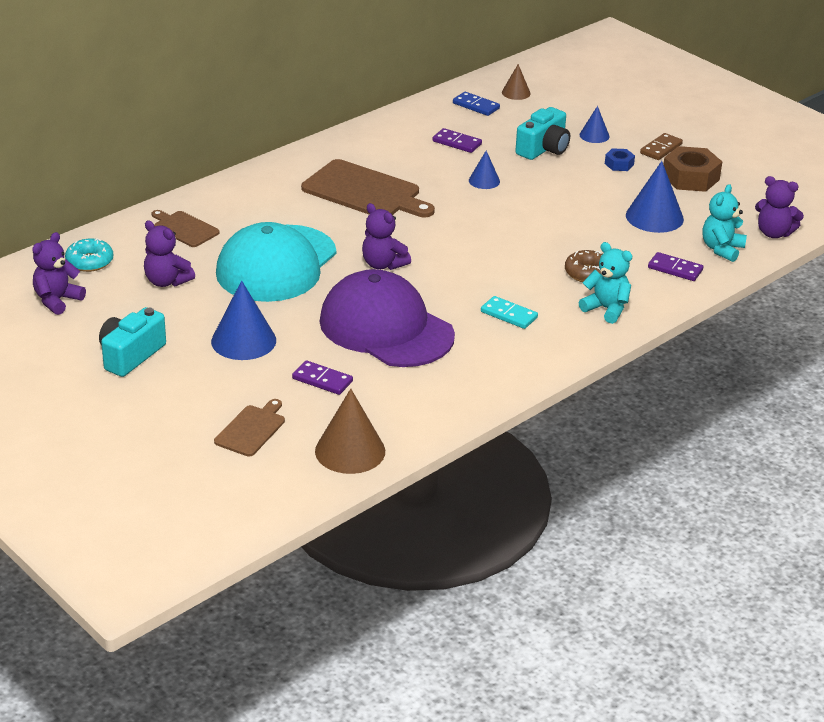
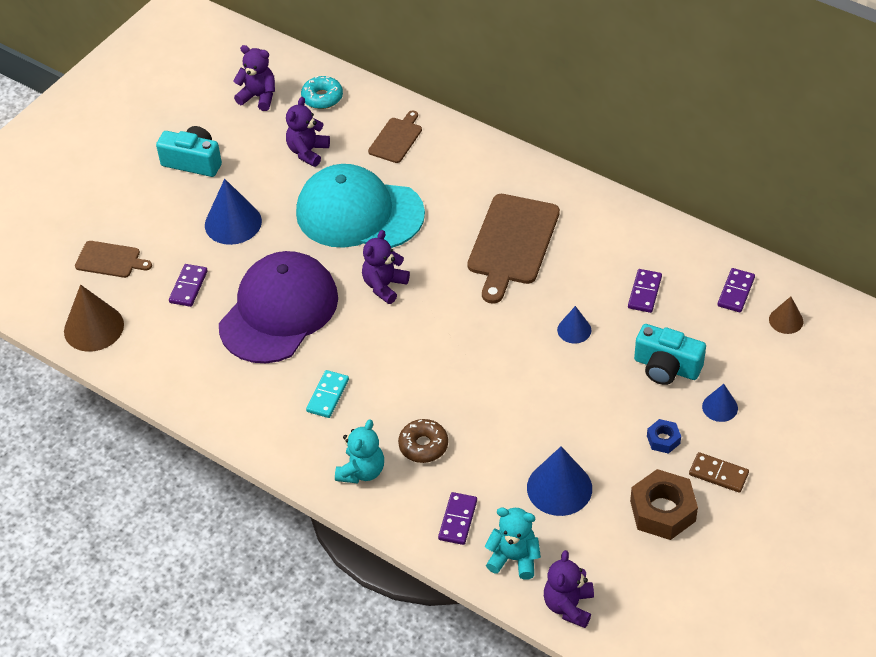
camera: 80 degrees right, 15 degrees up
blue domino [453,92,500,116] -> purple domino [717,268,755,313]

